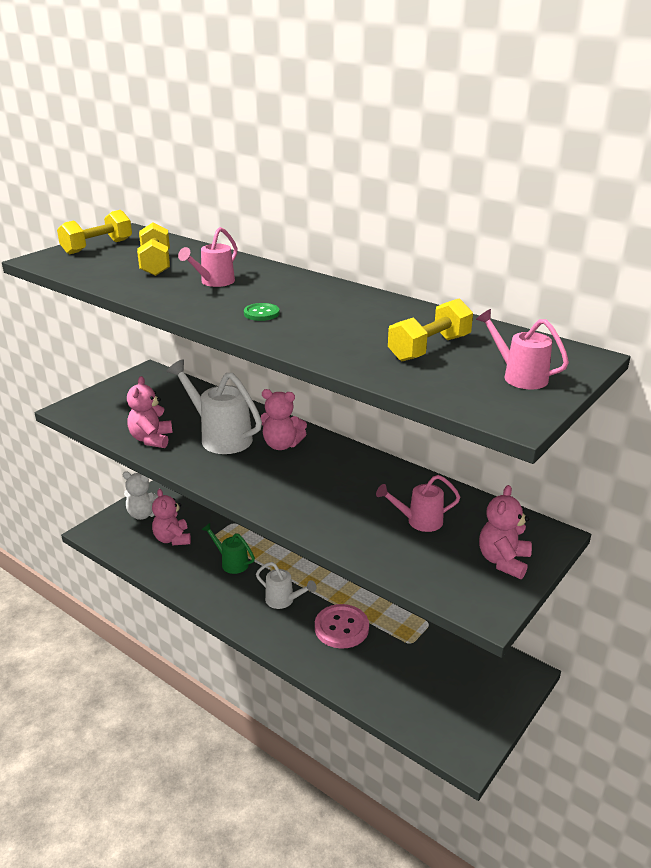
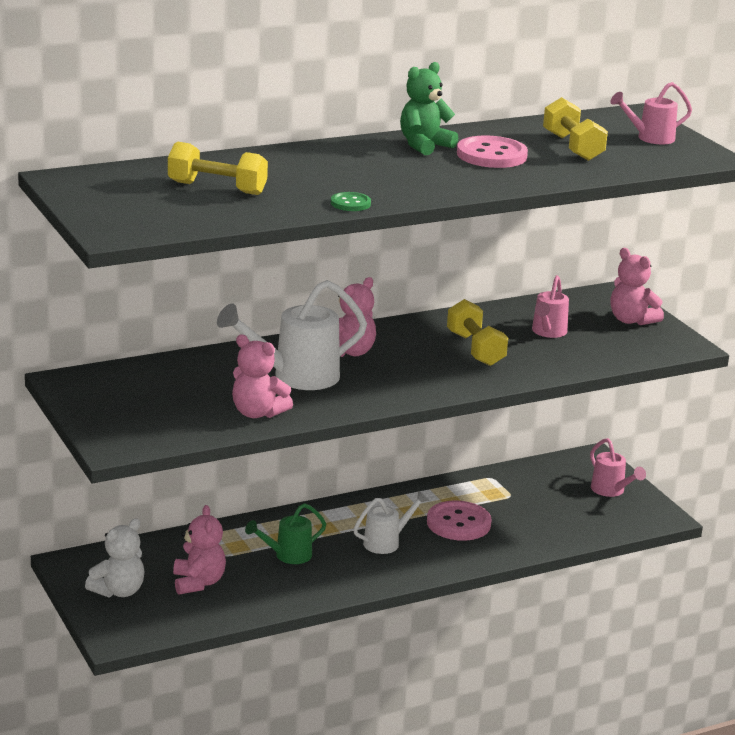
camera: 65 degrees left, 5 degrees down
yellow dumbbell [57,210,132,254] -> yellow dumbbell moved to [447,299,508,366]
pink teddy bear [152,489,191,546] -> pink teddy bear turned 105 degrees counterclockwise [173,505,226,595]
pink watering can [178,227,238,287] -> pink watering can moved to [590,438,646,497]
green button [244,303,280,321] -> green button moved to [331,192,371,211]
none -> green teddy bear [400,62,458,155]
none -> pink button [457,135,528,168]

